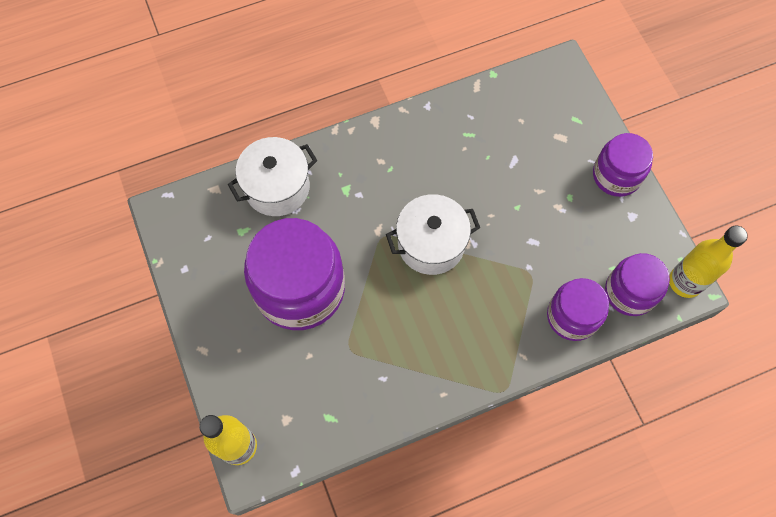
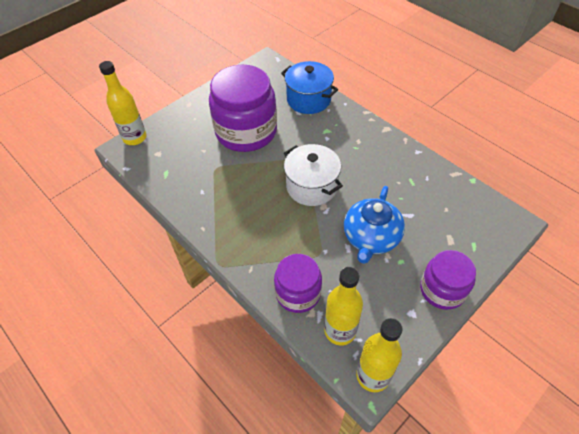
camera: 70 degrees right, 15 degrees down
white pot [228,137,317,216] -> blue pot [281,61,338,114]
purple jar [605,253,670,316] -> yellow bottle [324,267,363,346]
none -> blue teapot [344,186,405,264]

